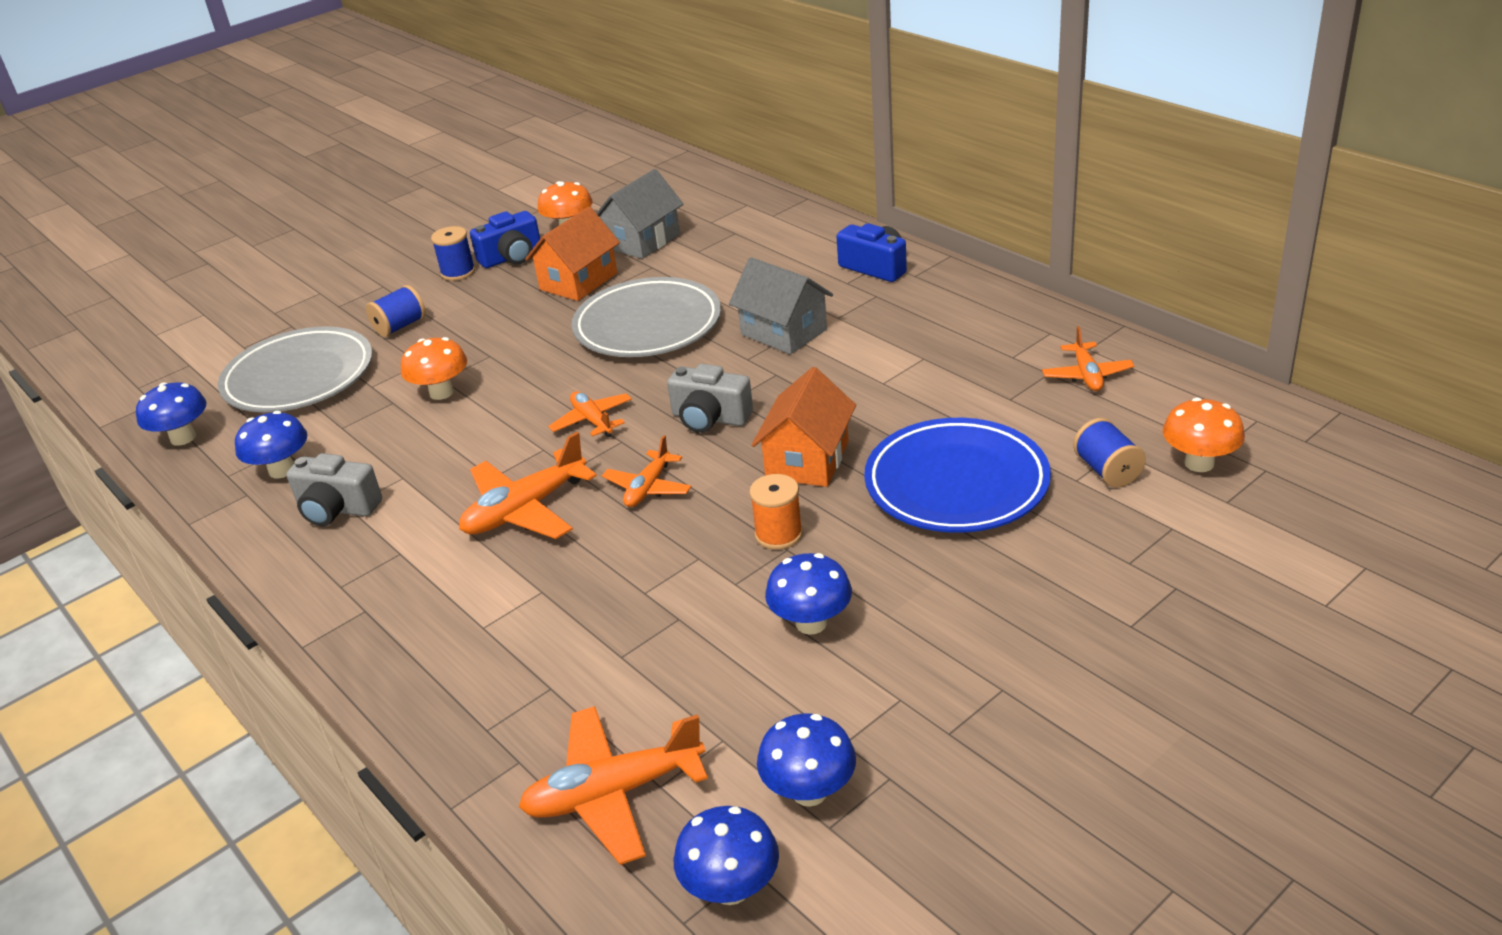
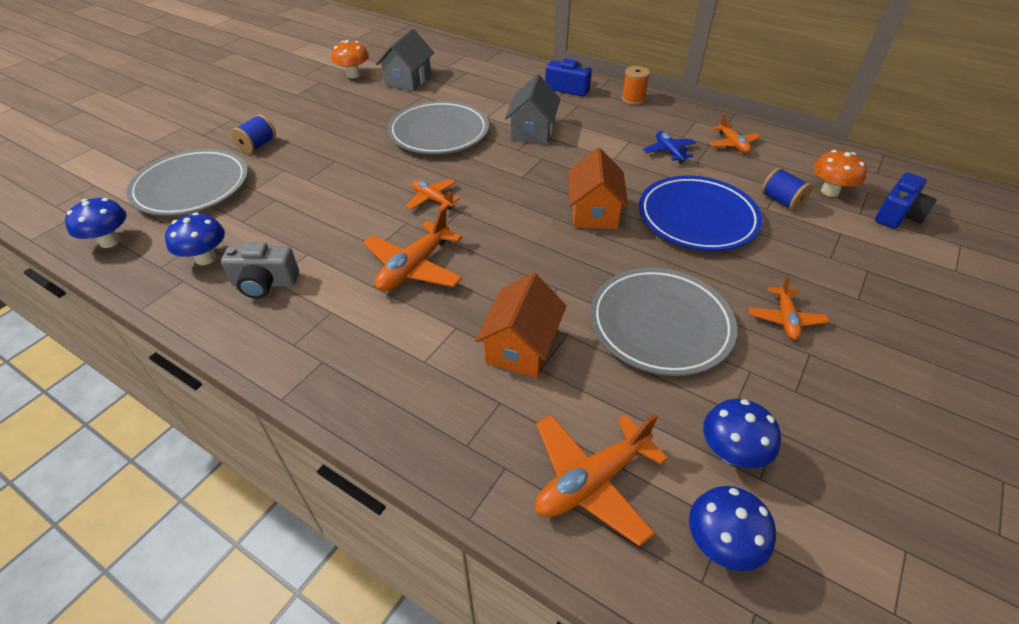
camera: 20 degrees left, 10 degrees up
orange mushroom [401,337,467,400] -> none
blue spool [431,226,475,281] -> none
blue camera [470,211,540,268] -> blue camera moved to [875,173,937,229]
orange house [525,207,620,301] -> orange house moved to [475,273,566,378]
orange plane [602,435,692,507] -> orange plane moved to [749,275,830,340]
grey camera [667,364,753,433] -> none
grey house [729,257,833,354] -> grey house turned 75 degrees clockwise [505,74,560,144]
orange spool [749,474,803,550] -> orange spool moved to [621,66,650,105]
blue mushroom [765,553,852,635] -> grey plate [590,268,737,376]
none -> blue plane [643,131,696,164]

